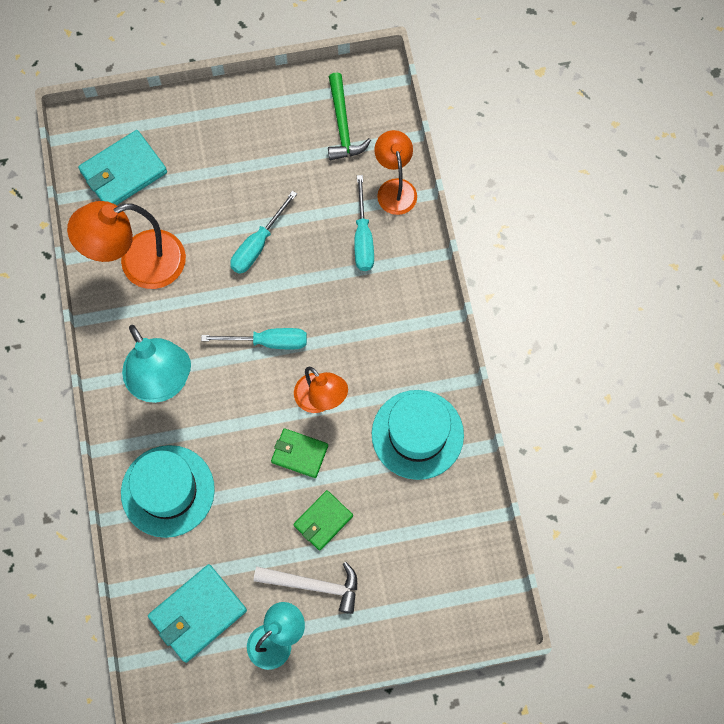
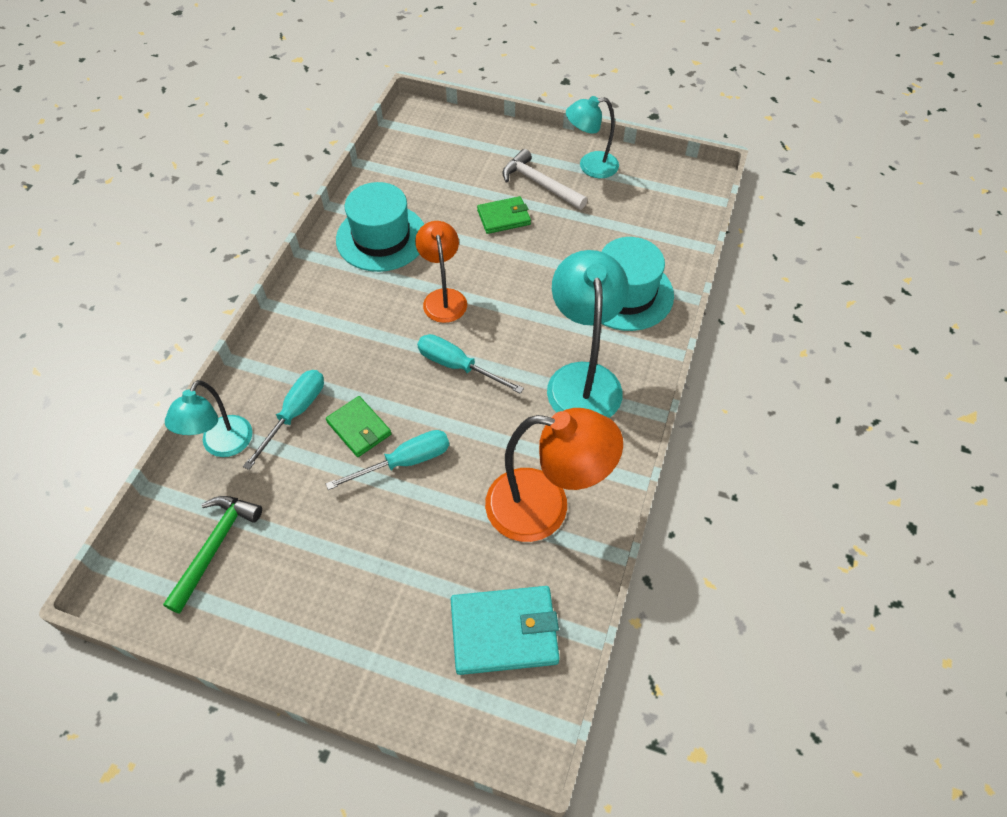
camera: 150 degrees left, 15 degrees down
turquoise wallet [148,564,247,663] -> none
green wallet [271,428,328,478] -> green wallet moved to [326,396,391,457]
orange lamp [374,130,417,215] -> turquoise lamp [165,380,252,457]

